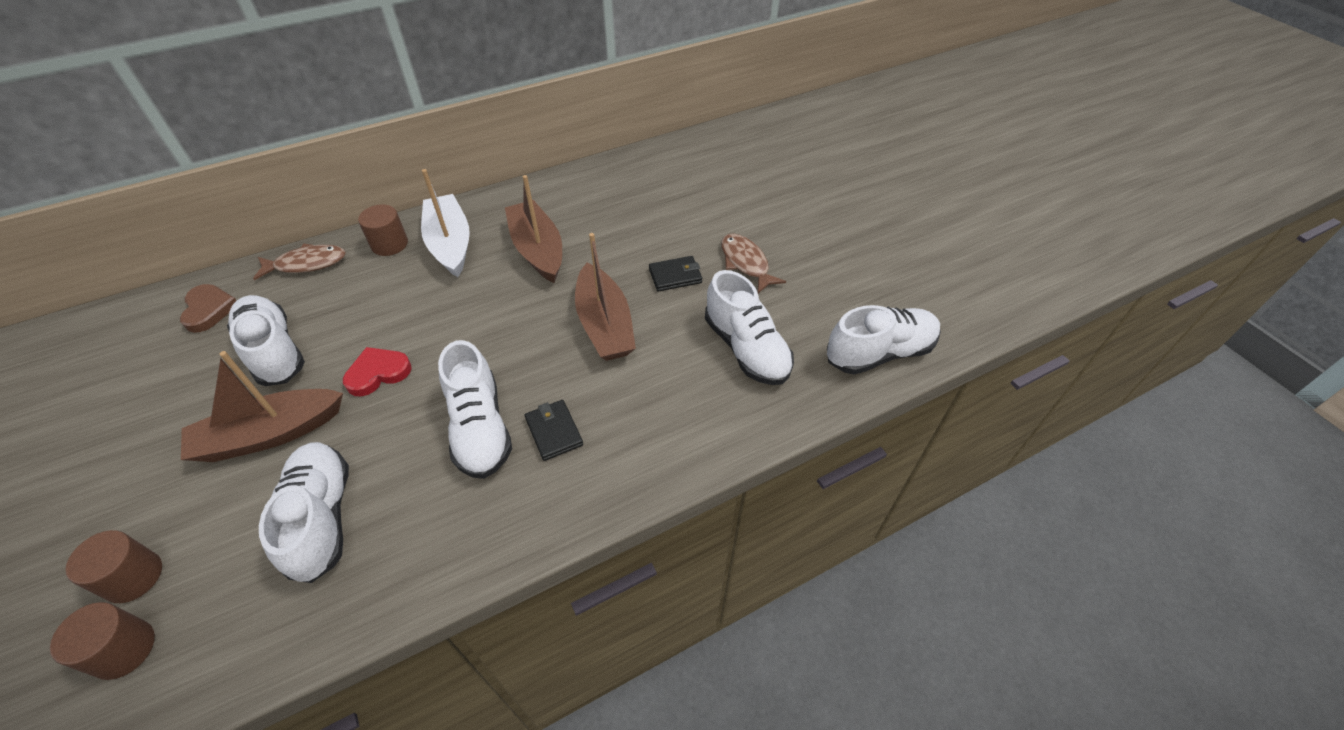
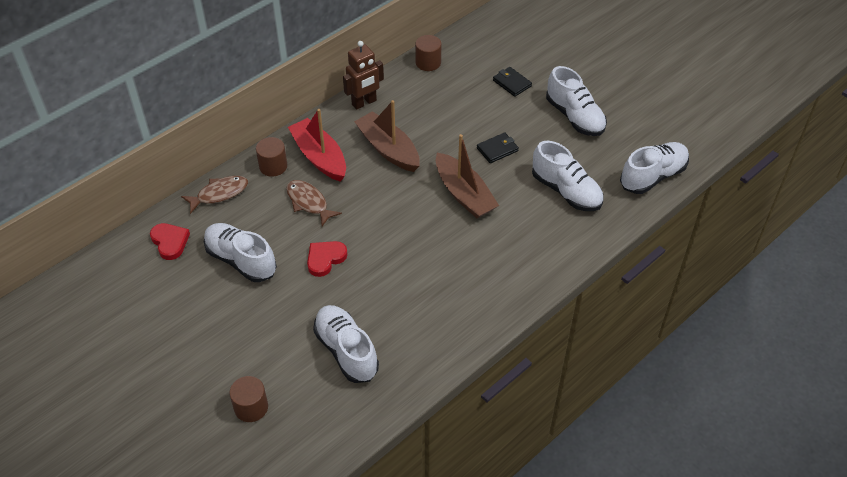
camera: 15 degrees left, 0 degrees up
brown cylinder [50,602,155,680] -> brown cylinder moved to [415,35,441,71]
brown heart [180,284,237,333] -> red heart [150,223,190,260]
brown boat [181,351,343,462] -> none
white boat [421,169,470,277] -> red boat [288,109,346,182]
white shoe [438,340,512,479] -> white shoe moved to [546,66,607,136]
black wallet [525,400,583,461] -> black wallet moved to [493,67,532,97]
brown fish [721,233,786,293] -> brown fish moved to [286,180,342,226]
none -> brown robot [343,41,384,110]

